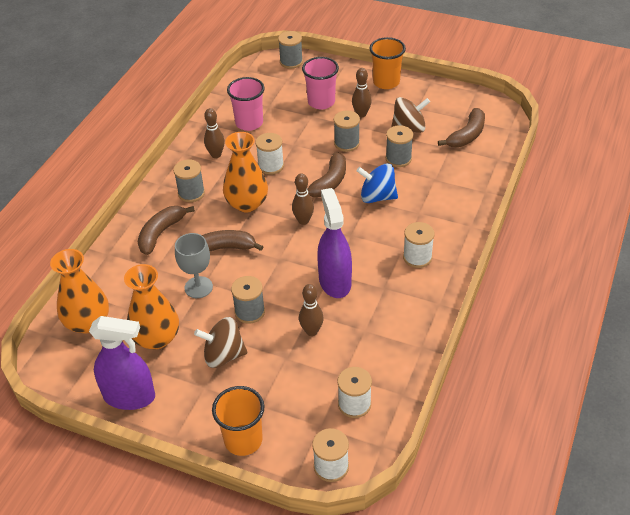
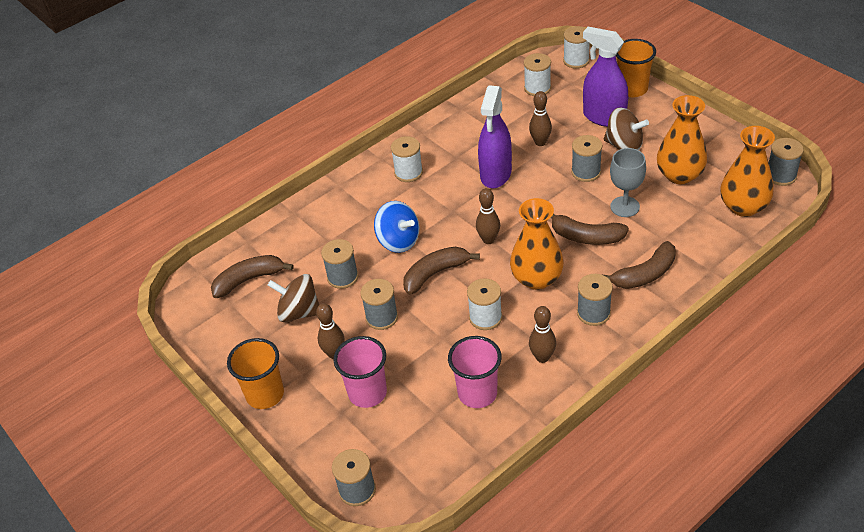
camera: 150 degrees left, 0 degrees up
purple spray bottle [89,316,155,410] -> purple spray bottle moved to [583,27,628,127]
none -> grey spool [769,138,804,186]

